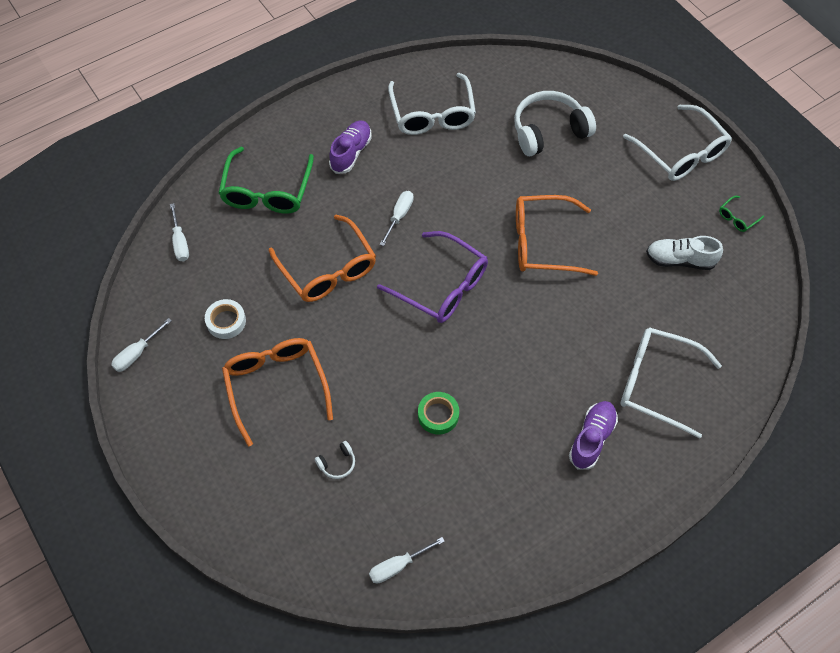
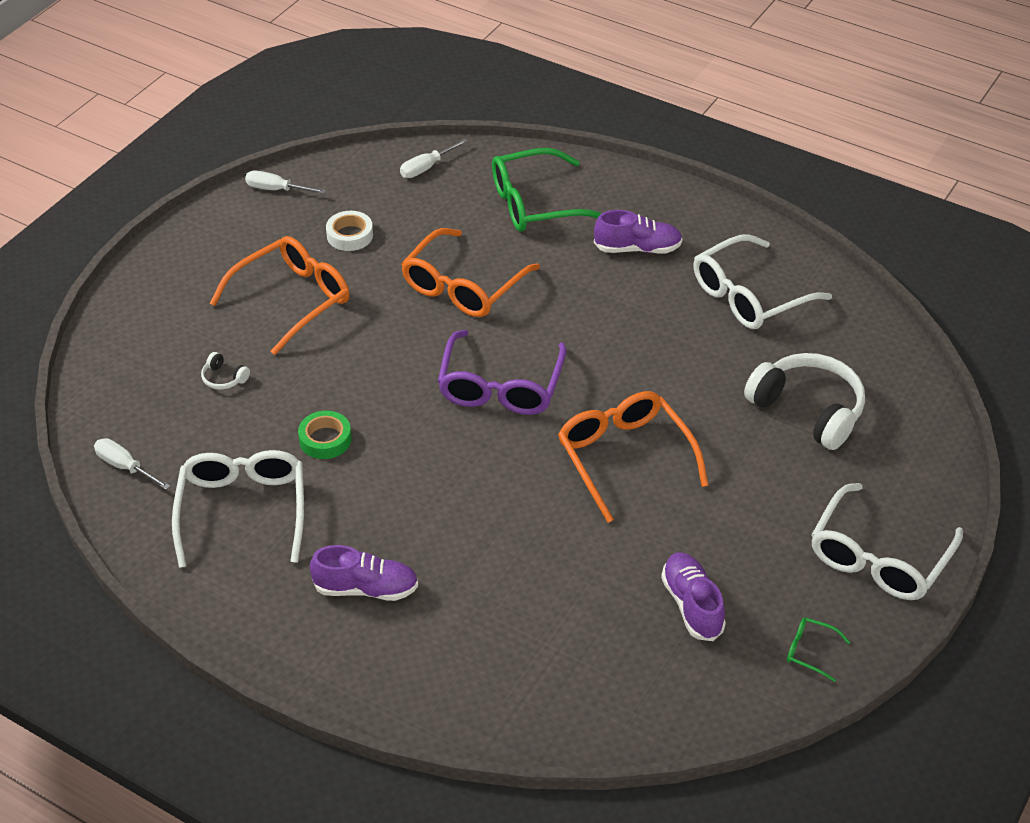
camera: 65 degrees right, 15 degrees down
white screwdriver [379,191,414,246] -> none
white glasses [621,327,722,439] -> white glasses moved to [172,450,304,568]
white shoe [646,236,723,270] -> purple shoe [661,552,726,641]

